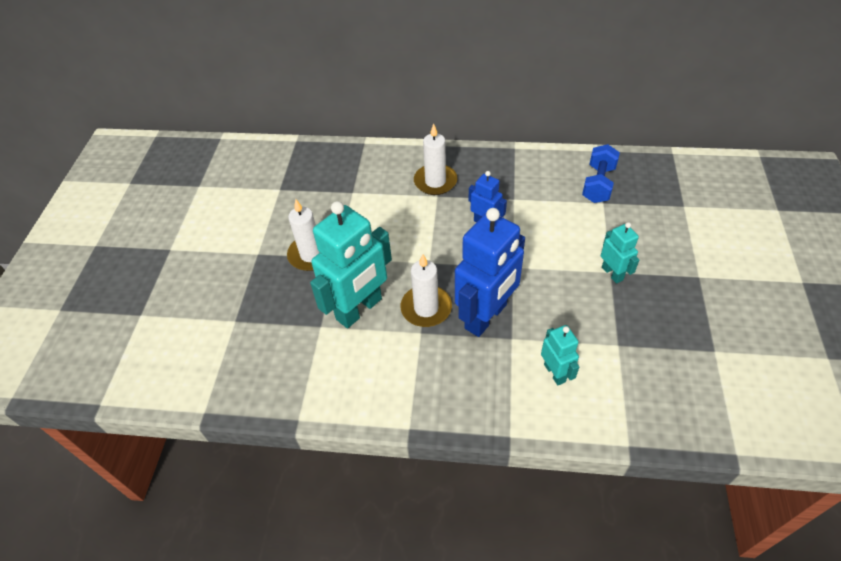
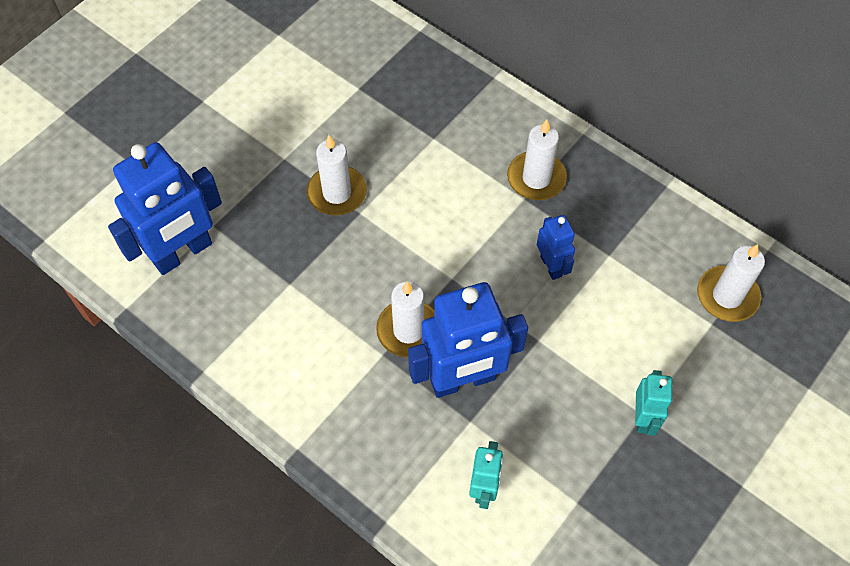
camera: 30 degrees right, 10 degrees up
turquoise robot [310,201,392,328] -> none
blue dumbbell [582,144,620,203] -> white candle [697,244,765,322]
none -> blue robot [108,142,222,275]

